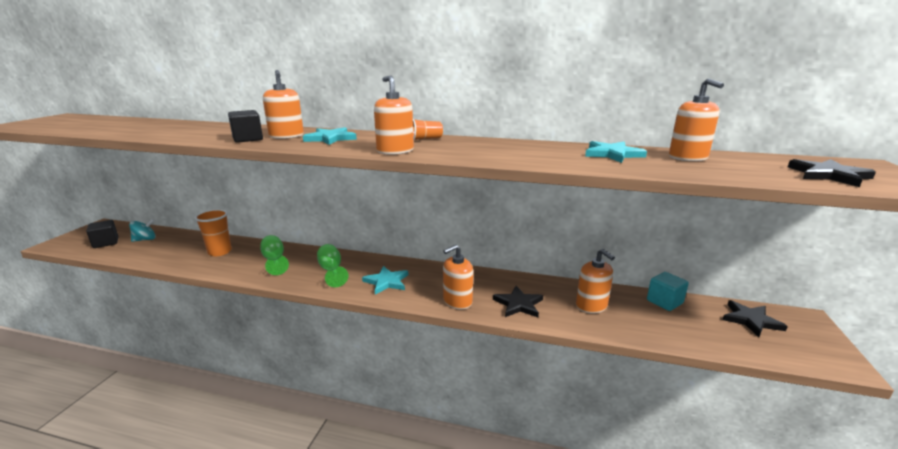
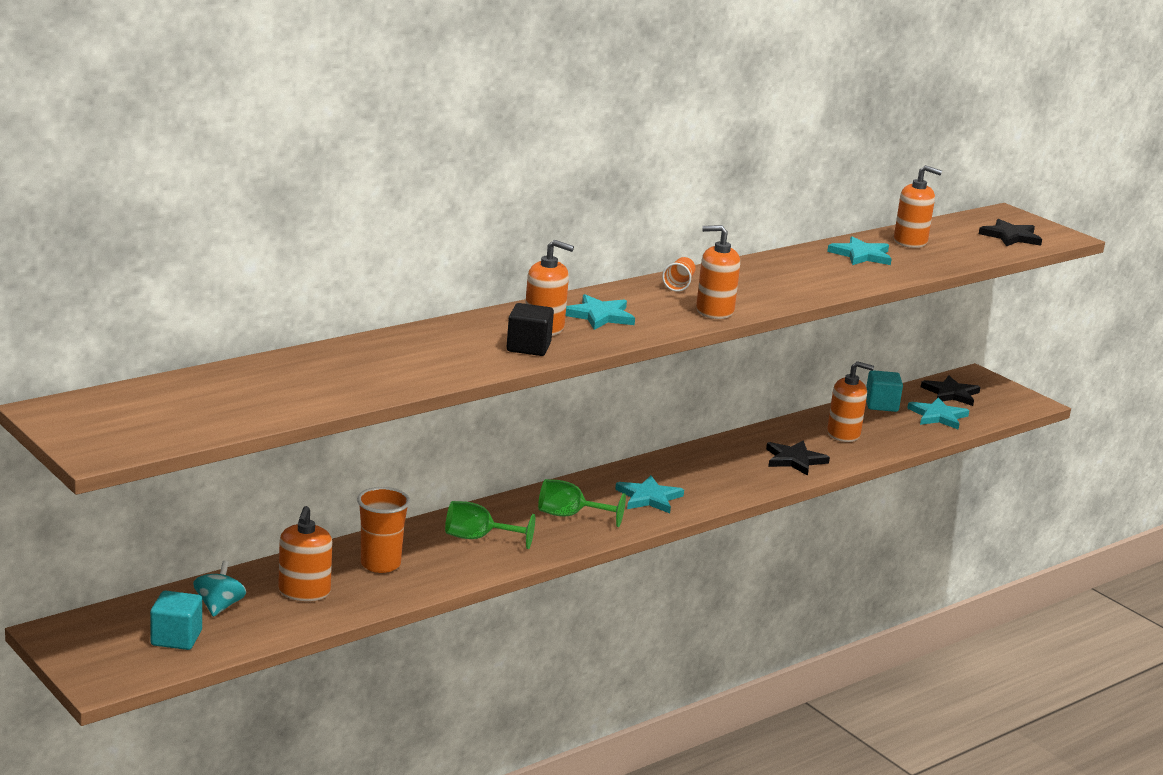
camera: 55 degrees left, 0 degrees up
black cube [86,220,119,248] -> turquoise cube [150,591,202,650]
orange soap dispenser [443,245,473,310] -> orange soap dispenser moved to [278,506,332,601]
none -> turquoise star [907,397,969,430]

